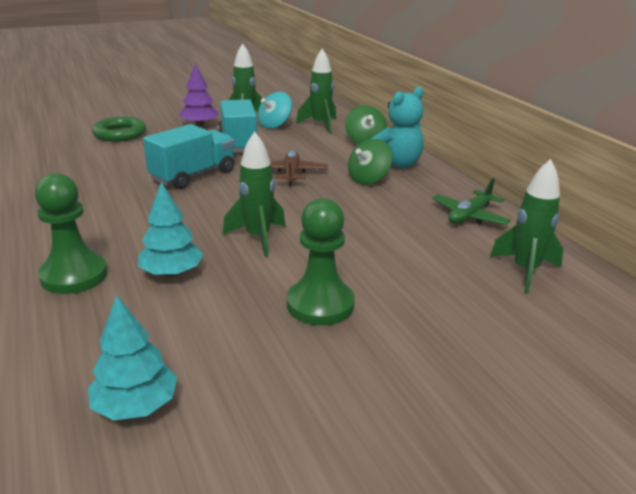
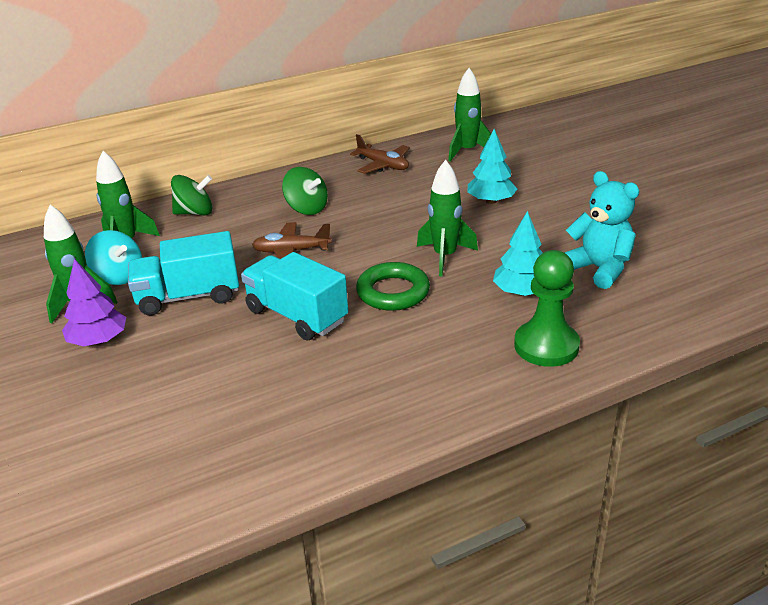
camera: 90 degrees left, 5 degrees up
turquoise tree [88,295,178,420] -> turquoise tree moved to [467,129,517,204]
green ring [92,116,146,142] -> green ring moved to [356,262,430,311]
green pawn [287,198,355,325] -> none
turquoise teddy bear [371,87,423,168] -> turquoise teddy bear moved to [564,171,639,289]
green plane [432,178,511,225] -> brown plane [350,134,410,174]

